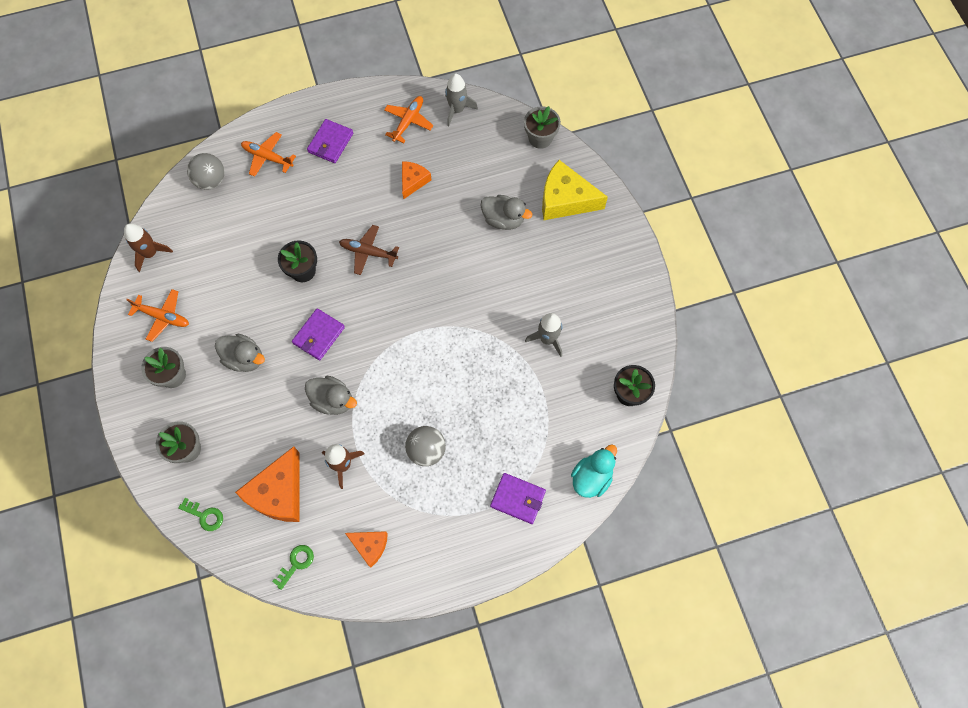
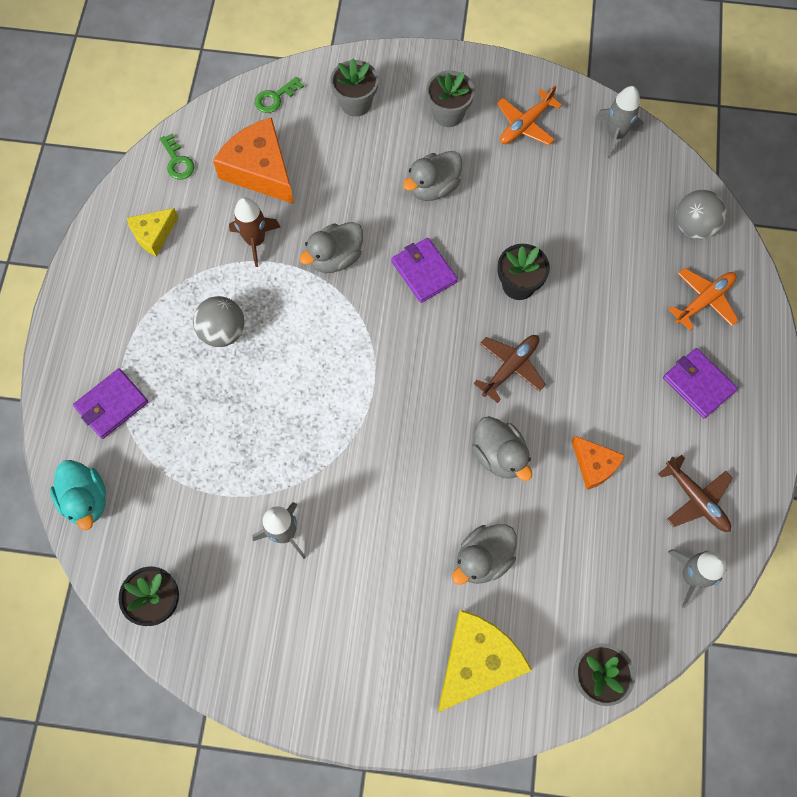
camera: 115 degrees right, 0 degrees up
brown rocket [124,223,173,272] -> grey rocket [595,86,644,158]
orange cheese [345,531,388,567] -> yellow cheese [127,208,178,256]
orange plane [384,96,433,143] -> brown plane [658,455,733,532]
none -> grey duck [472,416,532,481]

